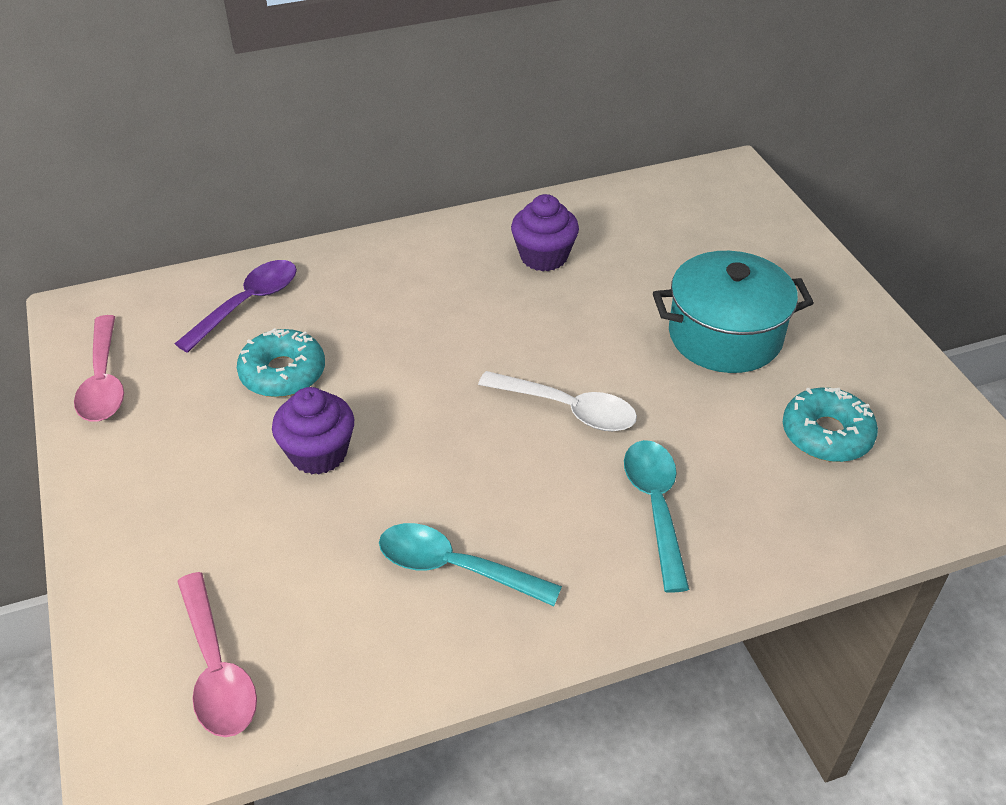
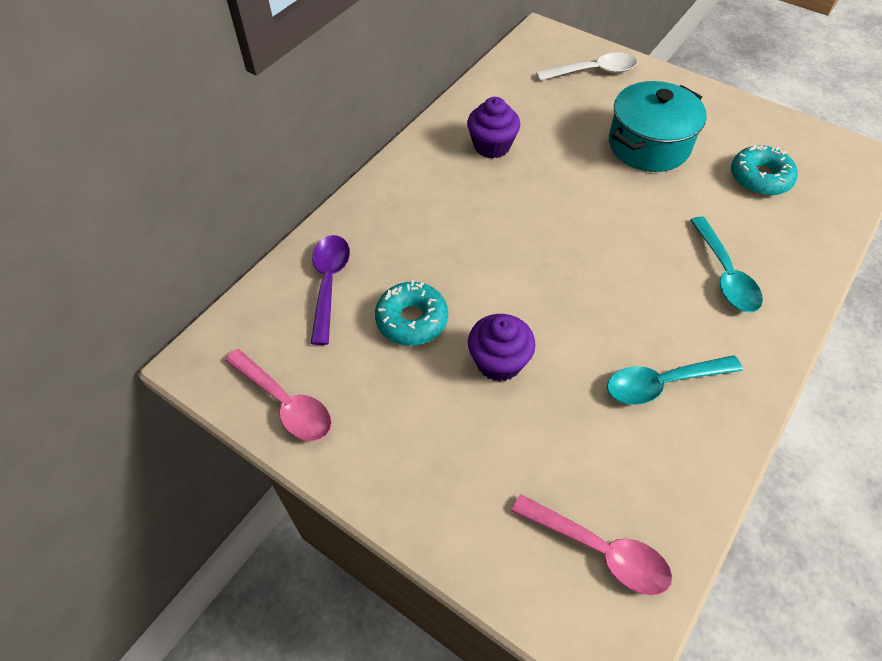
camera: 35 degrees left, 10 degrees up
white spoon [478,371,637,431] -> white spoon moved to [536,52,637,81]
turquoise spoon [624,440,690,593] -> turquoise spoon turned 150 degrees counterclockwise [690,216,763,312]

